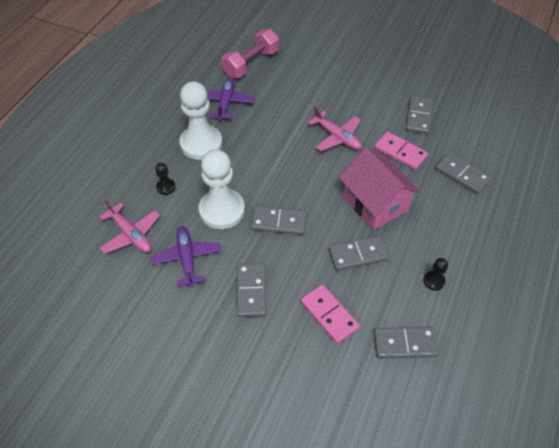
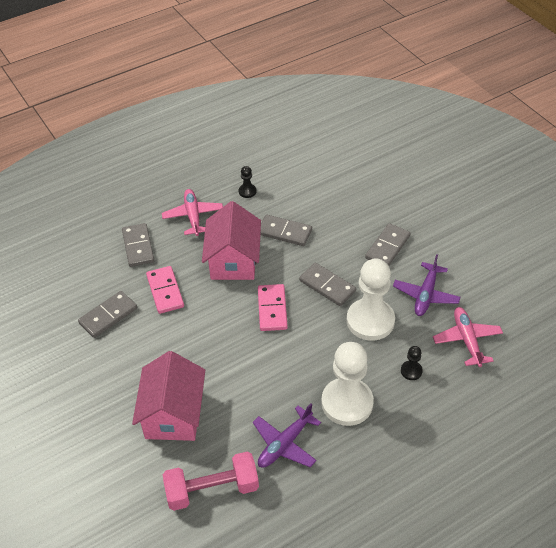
camera: 145 degrees left, 5 degrees down
pink domino [301,284,360,344] -> pink domino moved to [258,284,288,331]
pink plane [308,106,361,151] -> pink plane moved to [162,189,223,236]
grey domino [374,327,439,359] -> none
none -> pink house [132,351,205,441]

